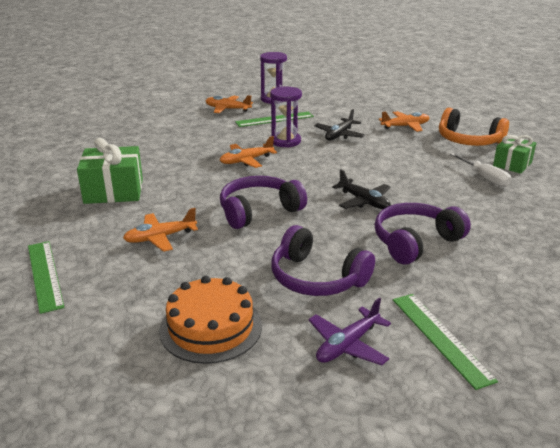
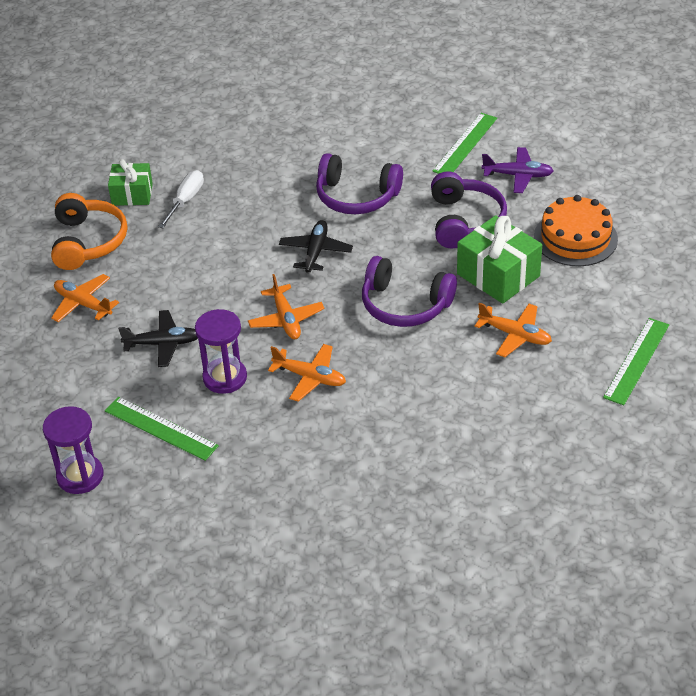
camera: 125 degrees left, 15 degrees up
green gift [77,138,143,204] -> green gift moved to [457,215,542,304]
orange plane [206,95,253,113] -> orange plane moved to [248,274,325,339]

